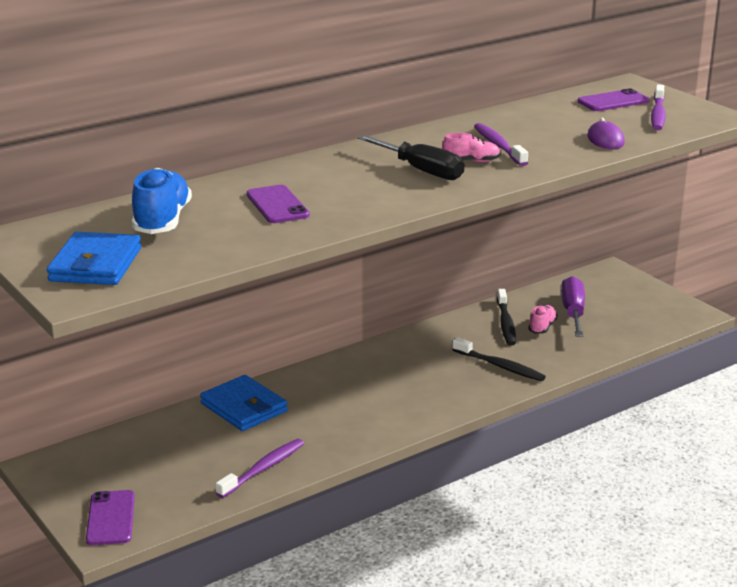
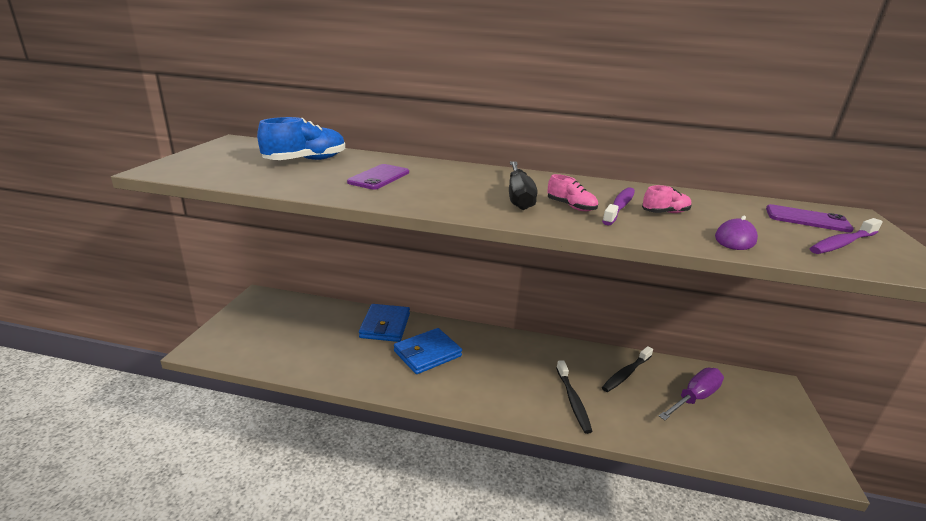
camera: 45 degrees right, 0 degrees up
blue wallet [47,232,141,285] -> blue wallet moved to [394,328,462,374]
purple phone [86,490,135,545] -> none
purple toothbrush [216,439,304,498] -> none
pink shoe [529,305,557,334] -> pink shoe moved to [642,185,692,213]

